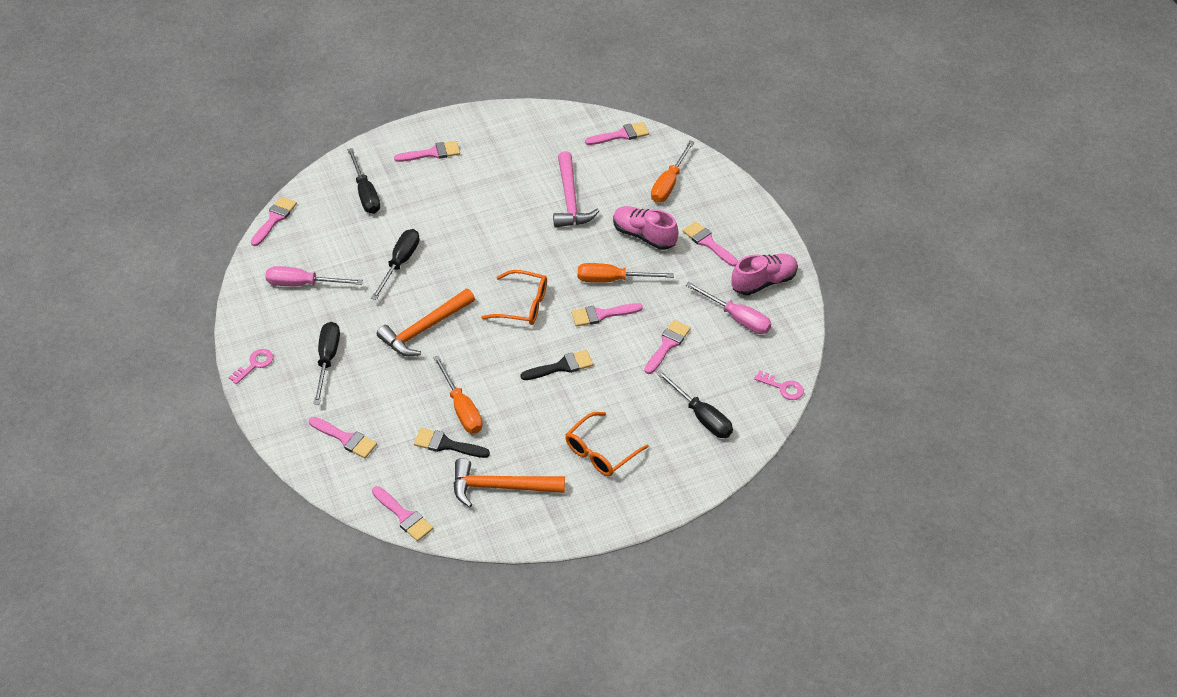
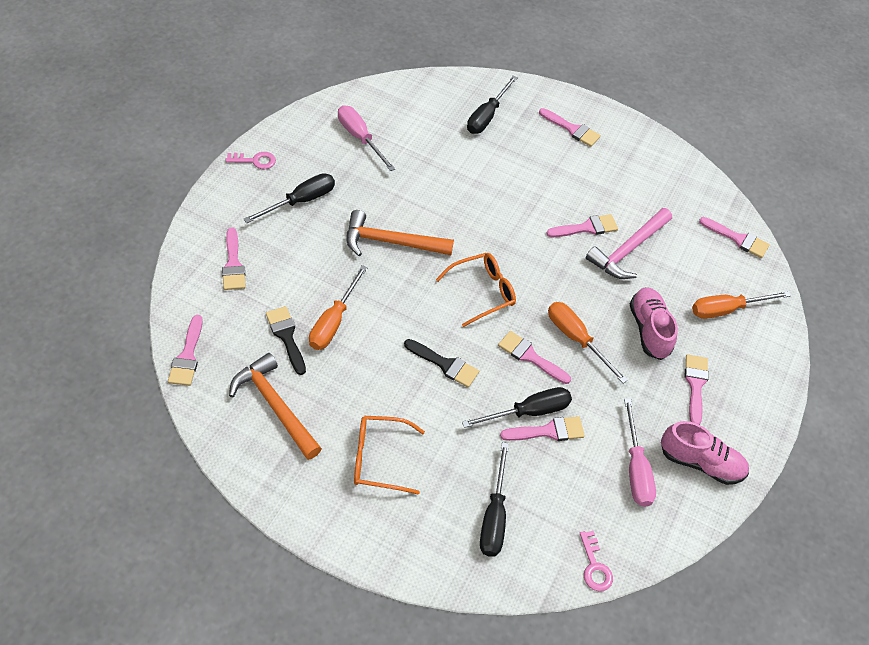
camera: 45 degrees right, 5 degrees up
pink brush [251,197,297,246] -> pink brush moved to [546,214,618,237]
black screwdriver [371,229,419,300] -> black screwdriver moved to [462,387,572,428]
orange glasses [481,270,547,325] -> orange glasses turned 90 degrees counterclockwise [436,253,516,327]

